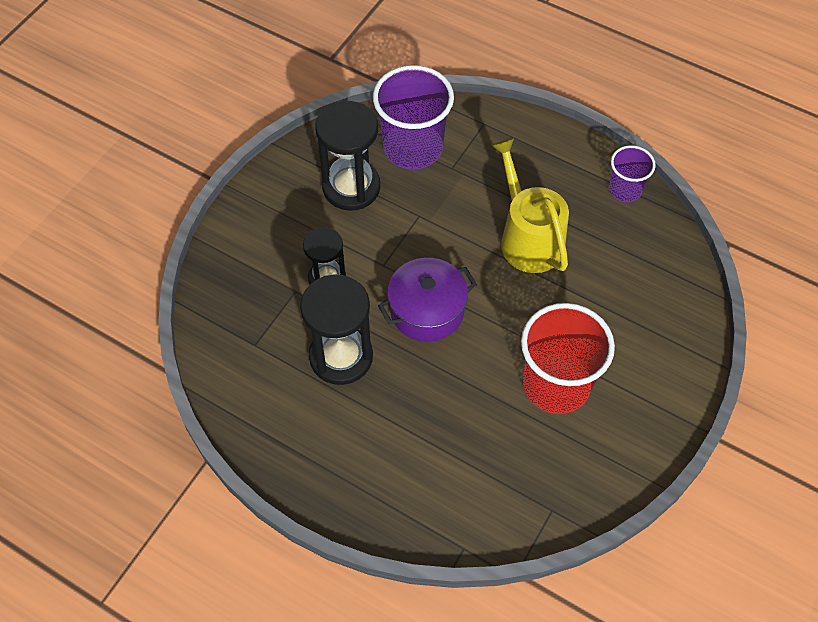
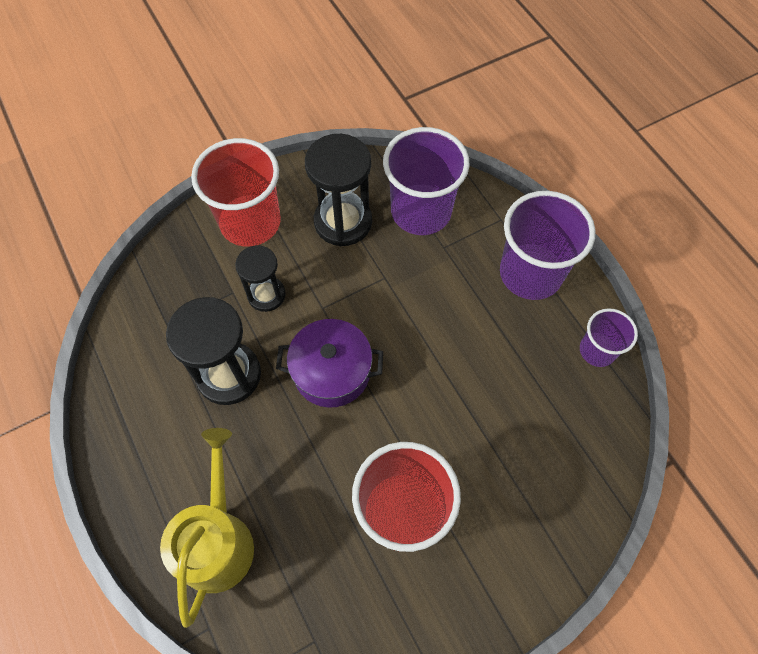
camera: 30 degrees right, 5 degrees up
yellow watering can [491,138,569,273] -> yellow watering can moved to [160,428,254,628]
none -> red cup [191,138,281,247]
none -> purple cup [500,191,595,300]

